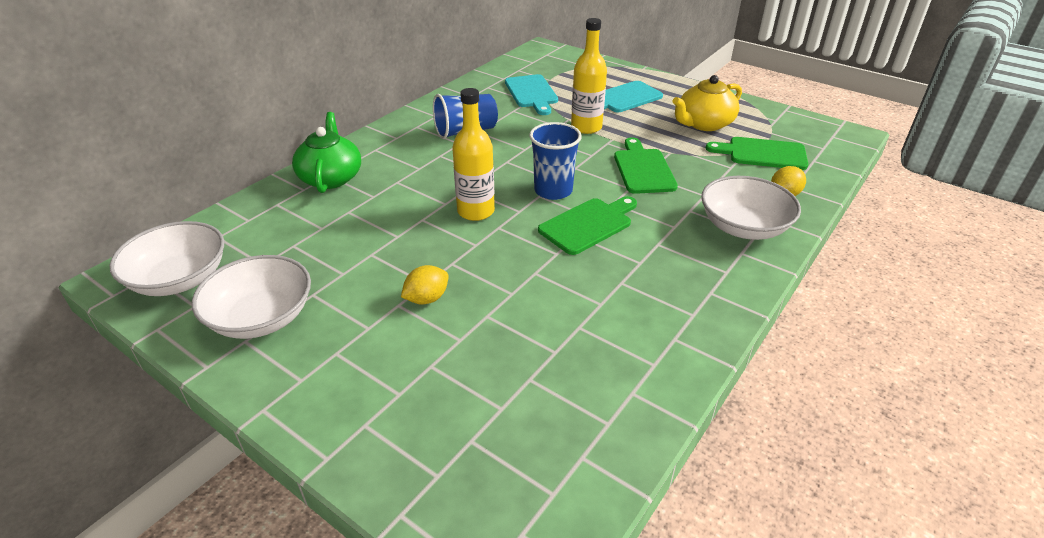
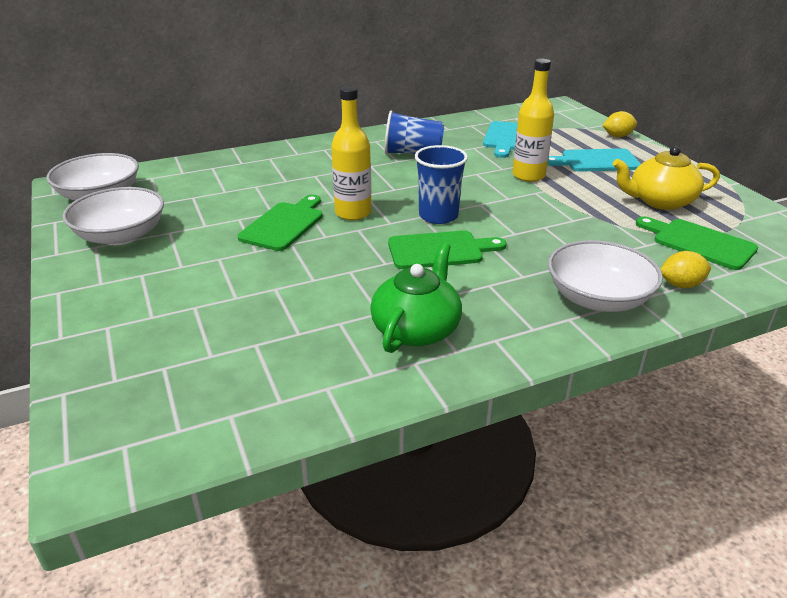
camera: 30 degrees right, 5 degrees down
green teapot [292,112,361,193] -> green teapot moved to [370,243,462,353]
yellow lemon [401,265,449,304] -> yellow lemon moved to [602,111,637,137]
green cutting board [614,137,678,194] -> green cutting board moved to [238,195,323,251]

